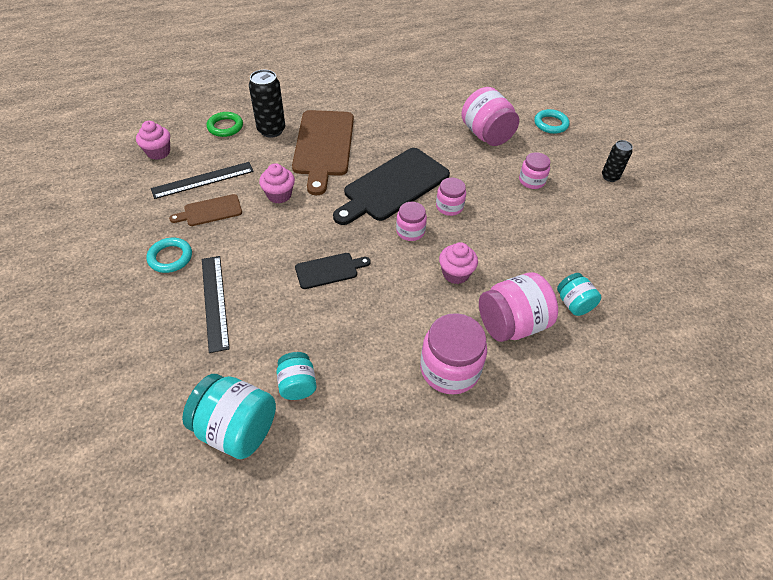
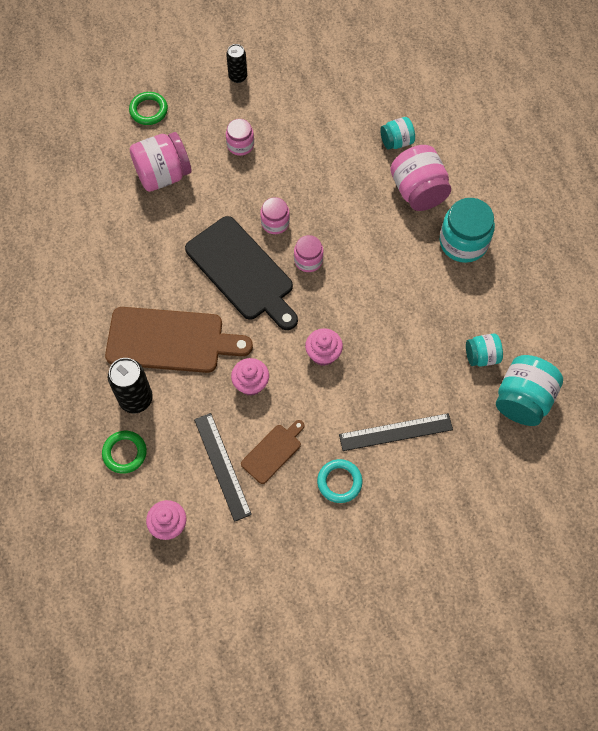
camera: 85 degrees left, 15 degrees up
brown cutting board [169,194,242,226] -> brown cutting board turned 120 degrees counterclockwise [241,420,304,484]
black cutting board [295,253,371,289] -> none
pink jar [420,313,487,394] -> turquoise jar [440,198,495,263]
pink cupcake [439,242,478,284] -> pink cupcake moved to [305,328,343,366]
turquoise ring [534,109,569,134] -> green ring [129,92,168,125]

